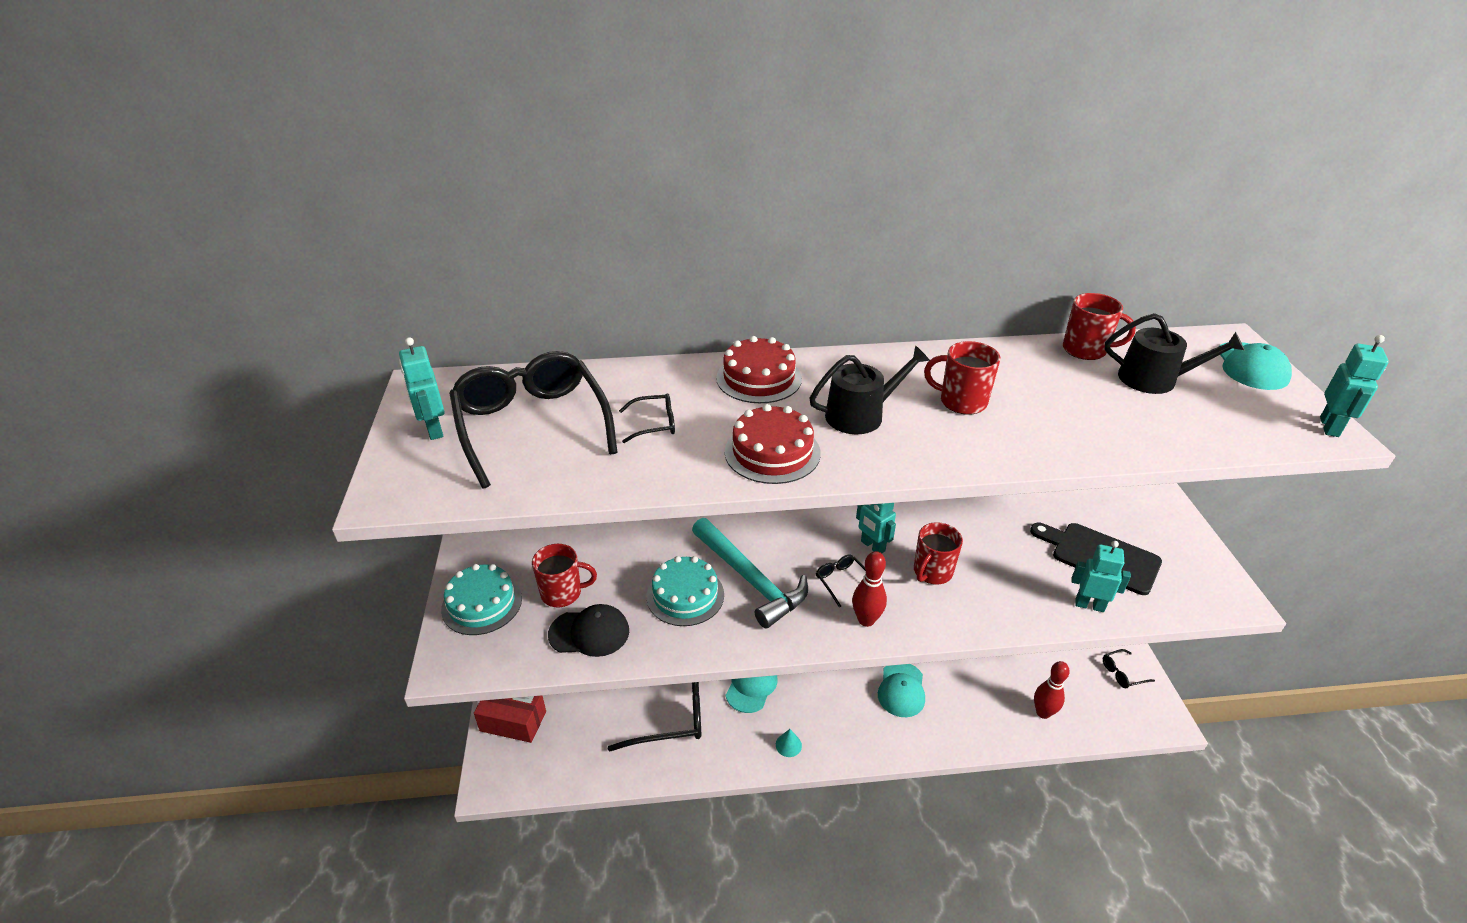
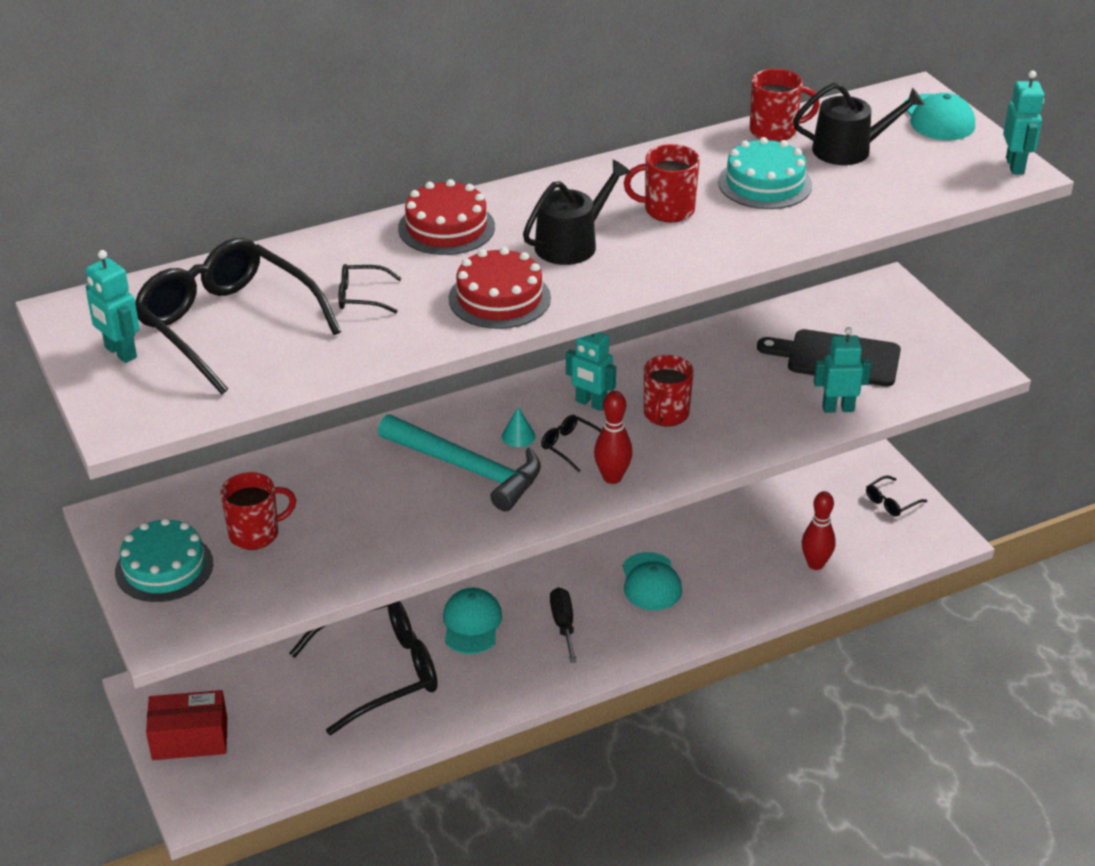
camera: 20 degrees left, 0 degrees up
black cap [548,604,629,657] -> none
black glasses [619,393,675,443] -> black glasses turned 150 degrees counterclockwise [339,264,402,313]
turquoise cake [647,556,724,626] -> turquoise cake moved to [718,137,812,209]
turquoise cone [776,729,802,757] -> turquoise cone moved to [502,407,536,447]
none -> black screwdriver [550,587,577,663]

